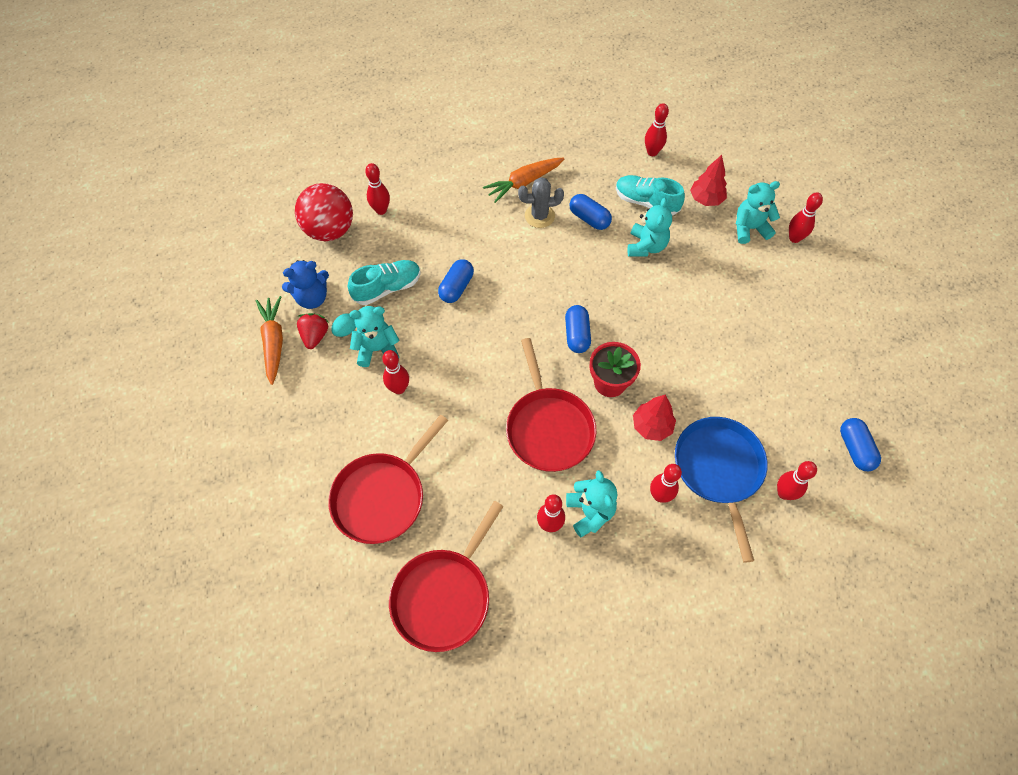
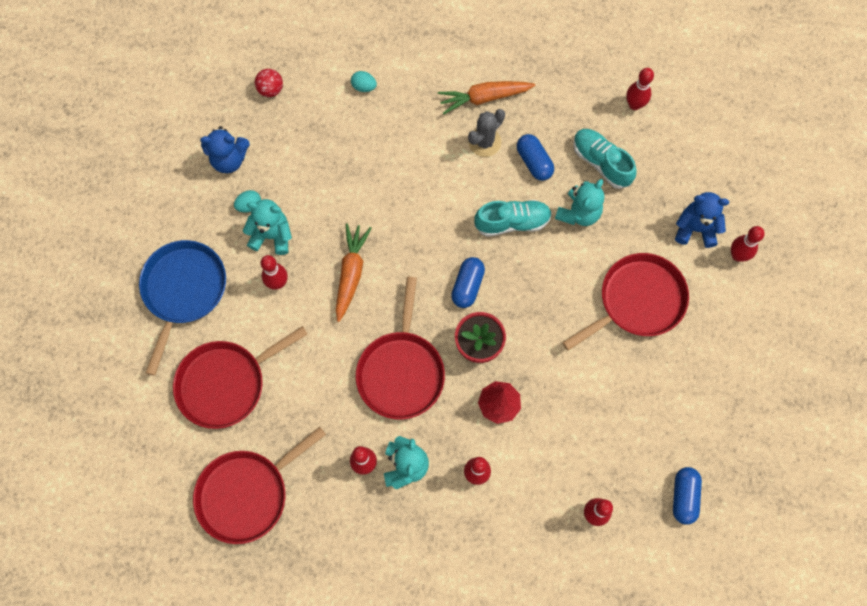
camera: 20 degrees right, 10 degrees up
orange carrot [256,296,283,385] -> orange carrot moved to [336,224,372,322]
red ball [295,183,353,241] -> red ball [255,69,283,97], size x0.48
red strawberry [297,313,328,349] -> none
turquoise shoe [348,260,421,305] -> turquoise shoe moved to [474,200,552,237]
red bowling pin [365,163,390,215] -> none
blue capsule [438,259,474,303] -> none
grey cactus [518,177,564,228] -> grey cactus turned 60 degrees counterclockwise [468,109,505,157]
blue pan [675,417,767,563] -> blue pan moved to [139,240,226,376]
red tree [690,155,727,206] -> none
turquoise teddy bear [736,181,780,244] -> blue teddy bear [675,192,729,248]
none -> turquoise egg [351,71,377,92]
none -> red pan [562,253,689,351]

